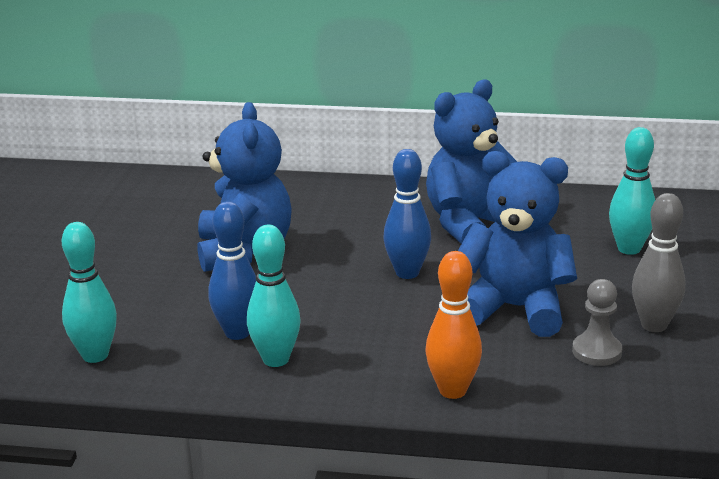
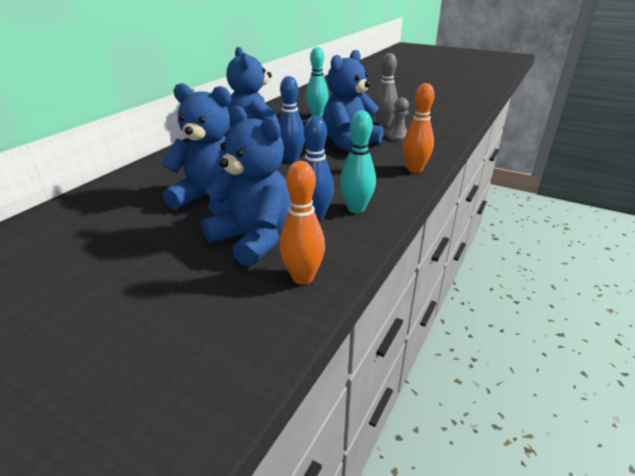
camera: 70 degrees left, 5 degrees up
turquoise bowling pin [62,222,117,363] -> orange bowling pin [279,161,325,285]
none -> blue teddy bear [201,106,291,267]

